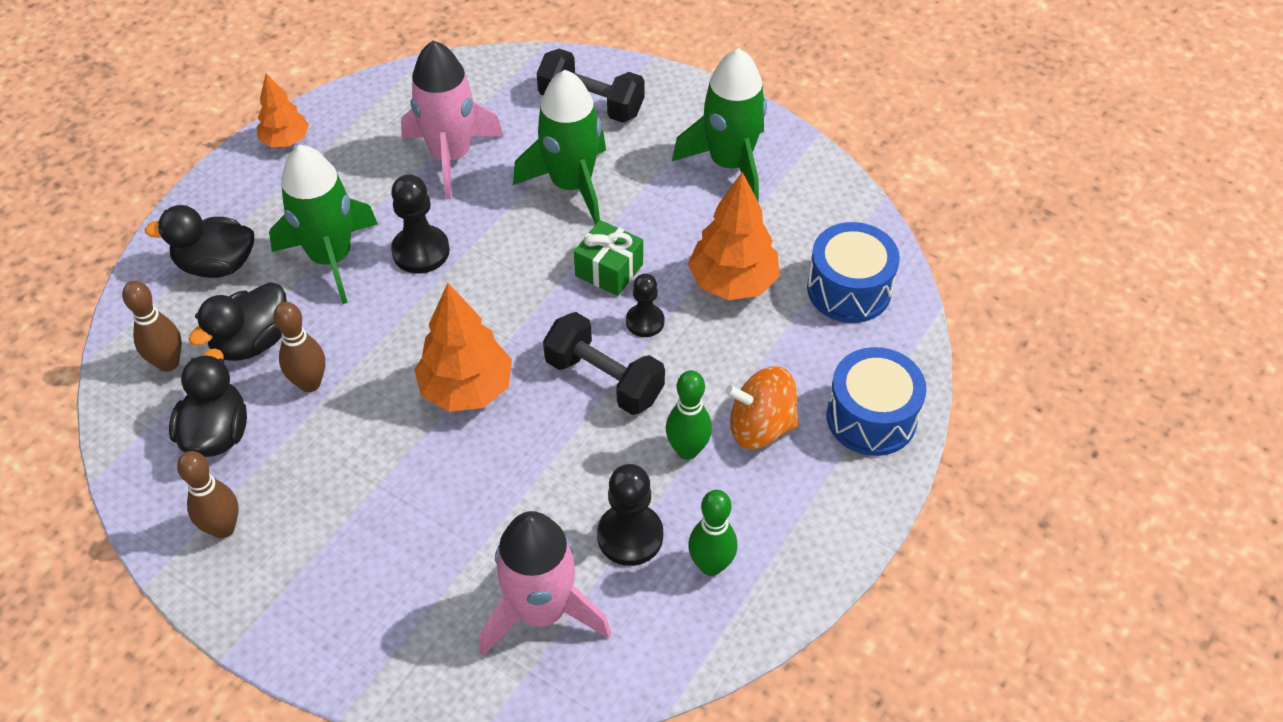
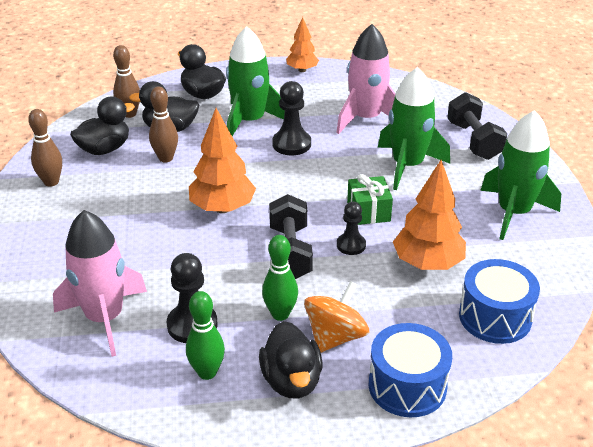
camera: 50 degrees right, 15 degrees down
orange spinning top [725,366,799,449] -> orange spinning top turned 75 degrees clockwise [304,281,369,353]
none -> black duck [259,321,323,398]

